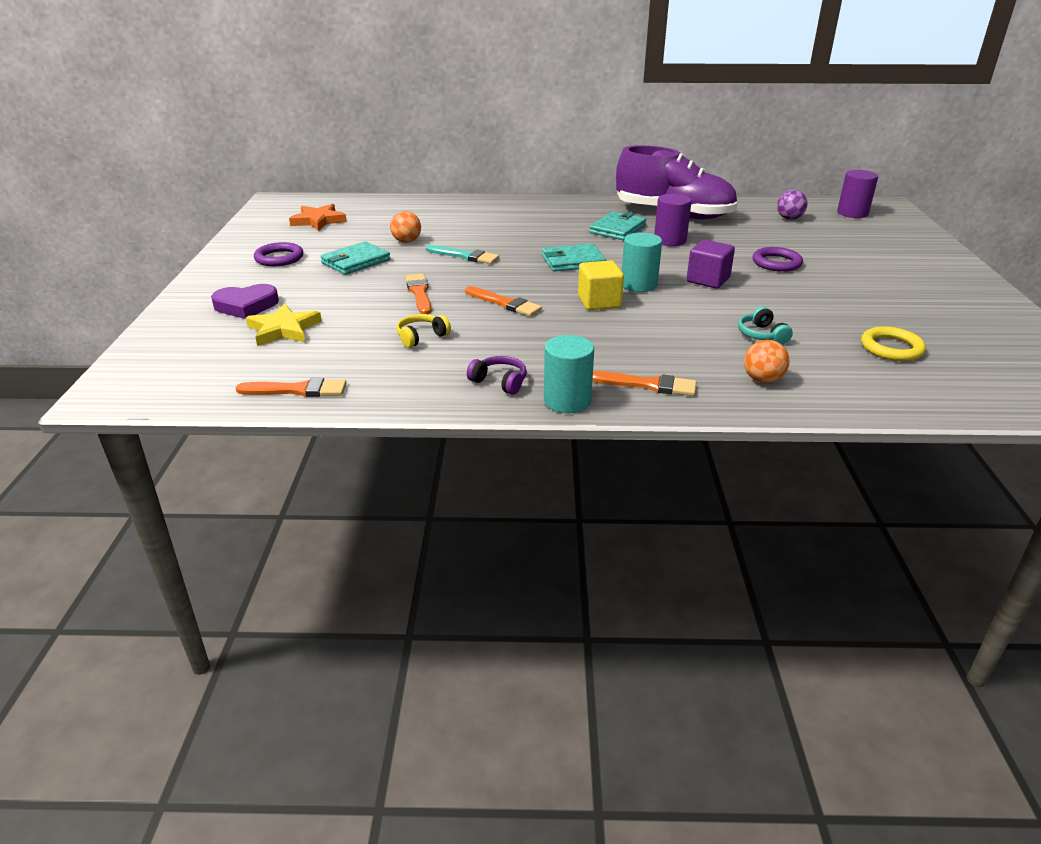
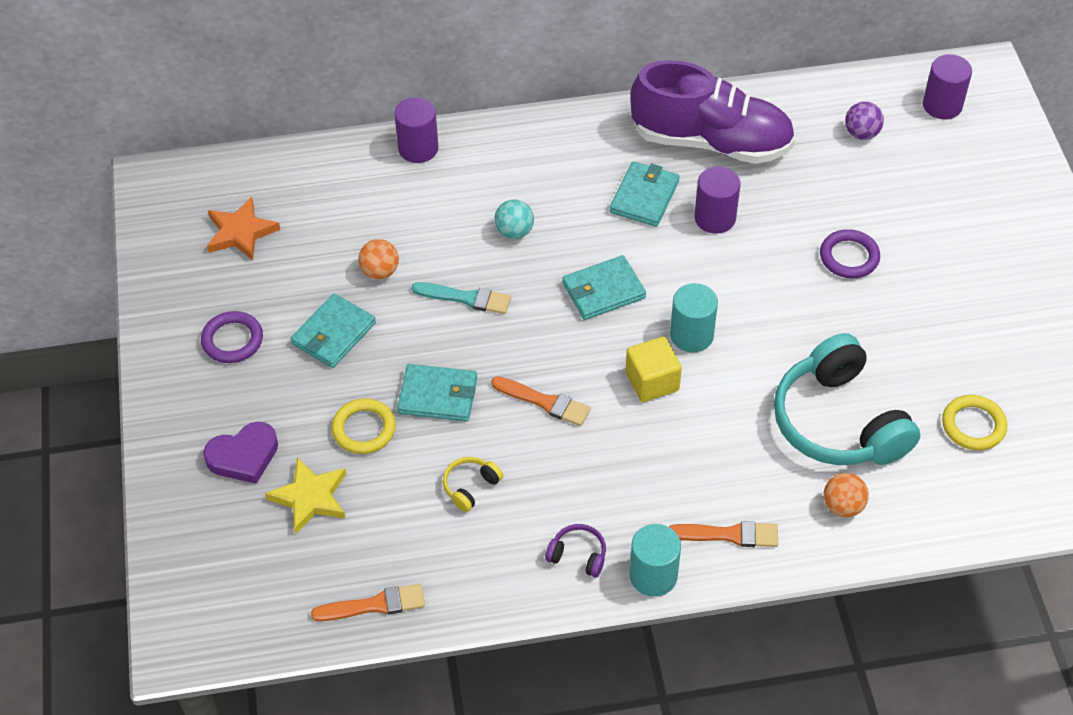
camera: 10 degrees left, 20 degrees up
orange brush [405,274,432,314] -> turquoise wallet [397,364,477,421]
purple cube [687,240,735,288] -> none
turquoise headphones [738,306,793,345] -> turquoise headphones [774,333,920,465], size x2.48
none -> yellow ring [331,398,396,454]
none -> purple cylinder [394,97,438,163]
none -> turquoise ball [494,199,534,239]

